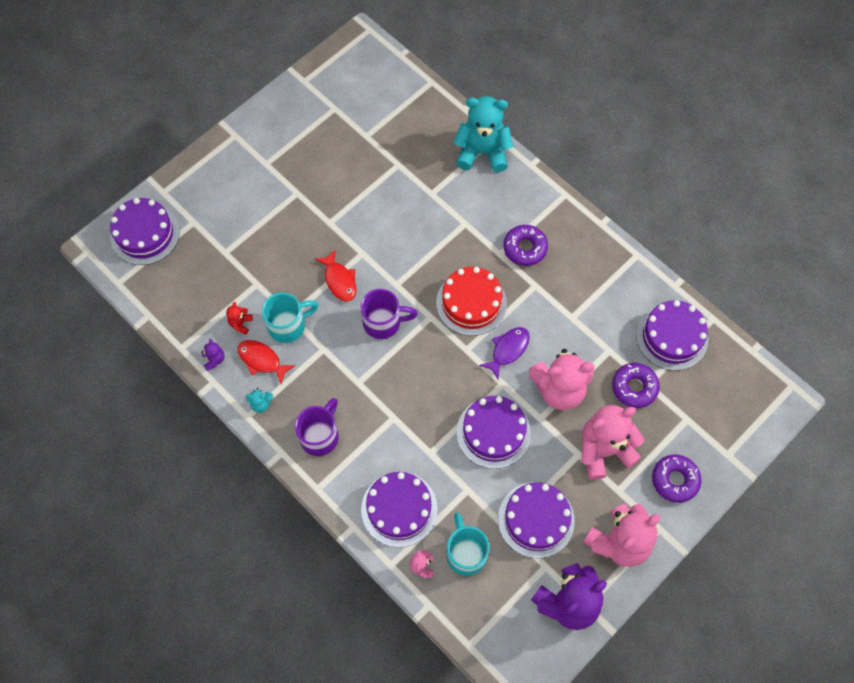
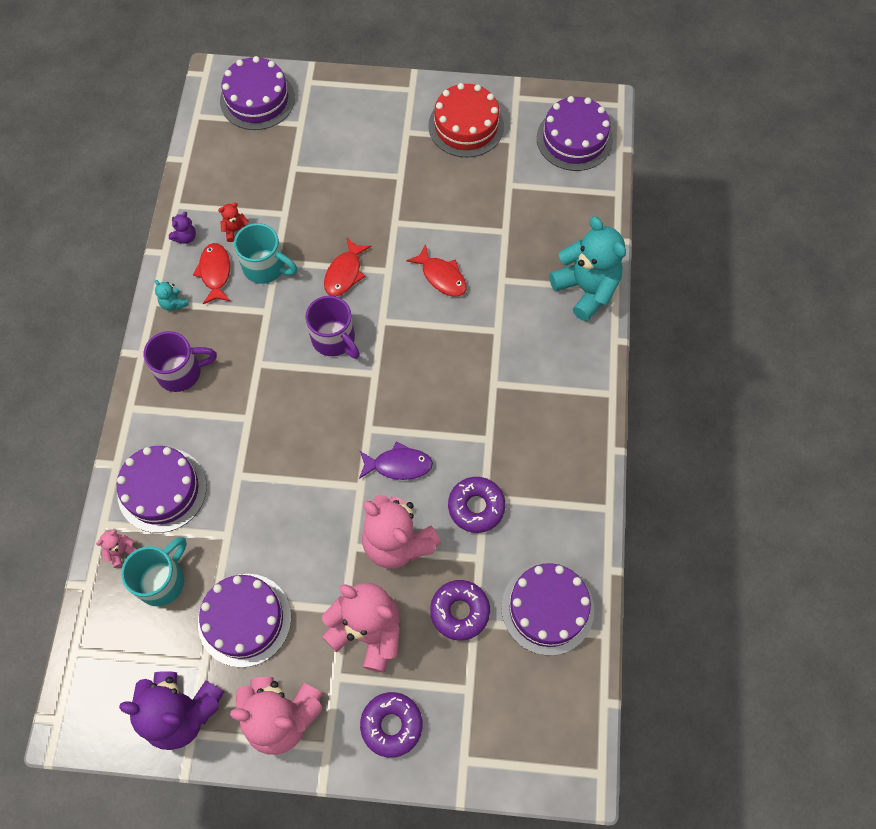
camera: 50 degrees right, 0 degrees up
red cake [436,267,507,336] -> red cake moved to [428,83,504,157]
purple cake [457,396,531,469] -> purple cake moved to [537,96,613,171]
purple donut [503,225,548,266] -> purple donut moved to [448,477,506,533]
none -> red fish [406,244,467,297]

